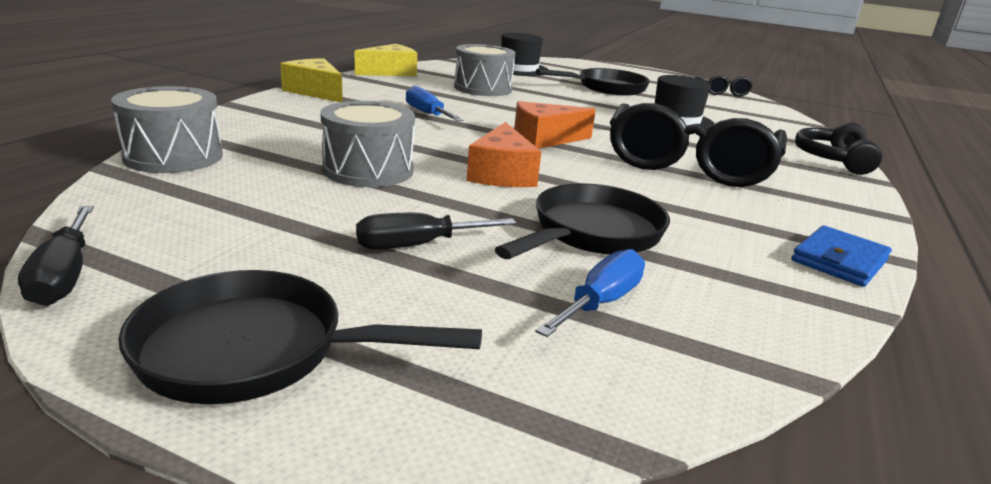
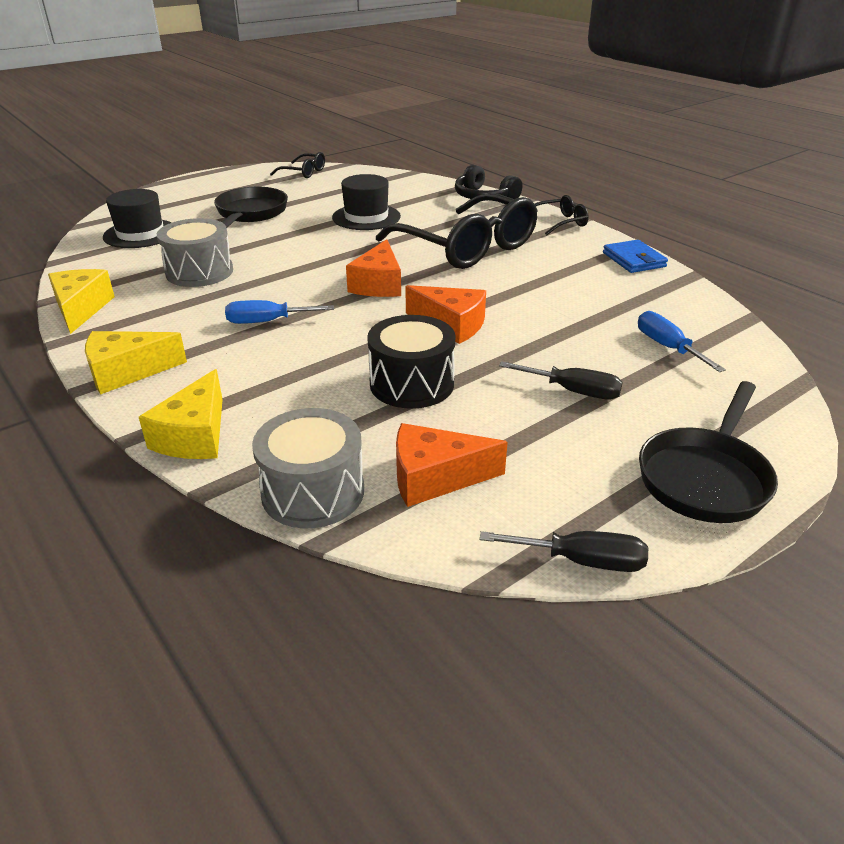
camera: 60 degrees left, 10 degrees up
grey drum [321,101,415,187] -> black drum [367,315,455,409]
black screwdriver [356,213,516,250] -> black screwdriver turned 75 degrees counterclockwise [499,361,623,400]
black pan [495,183,670,259] -> none
none -> yellow cheese [139,369,223,459]
none -> orange cheese [396,423,508,507]
none -> black glasses [535,195,589,236]

